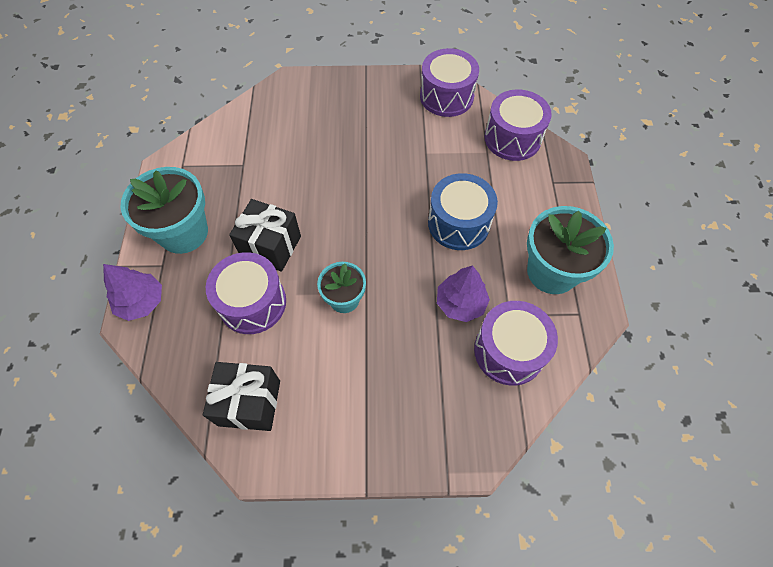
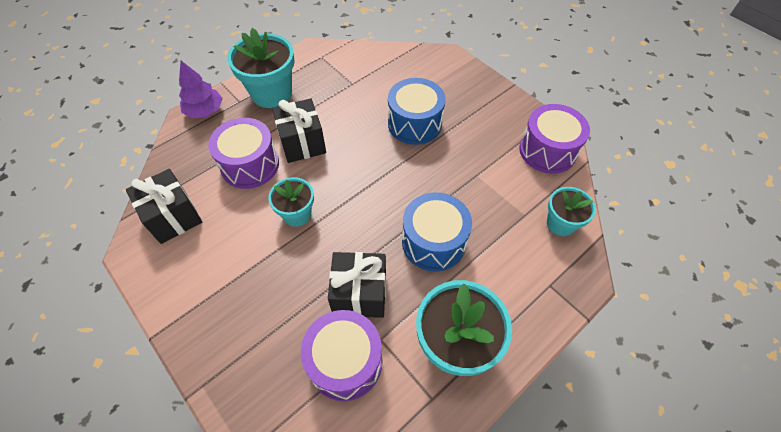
camera: 50 degrees right, 5 degrees down
purple tree [437,265,490,322] -> black gift [328,252,386,318]
purple drum [484,89,552,161] -> turquoise flower pot [547,187,596,236]
none -> blue drum [388,78,446,145]

